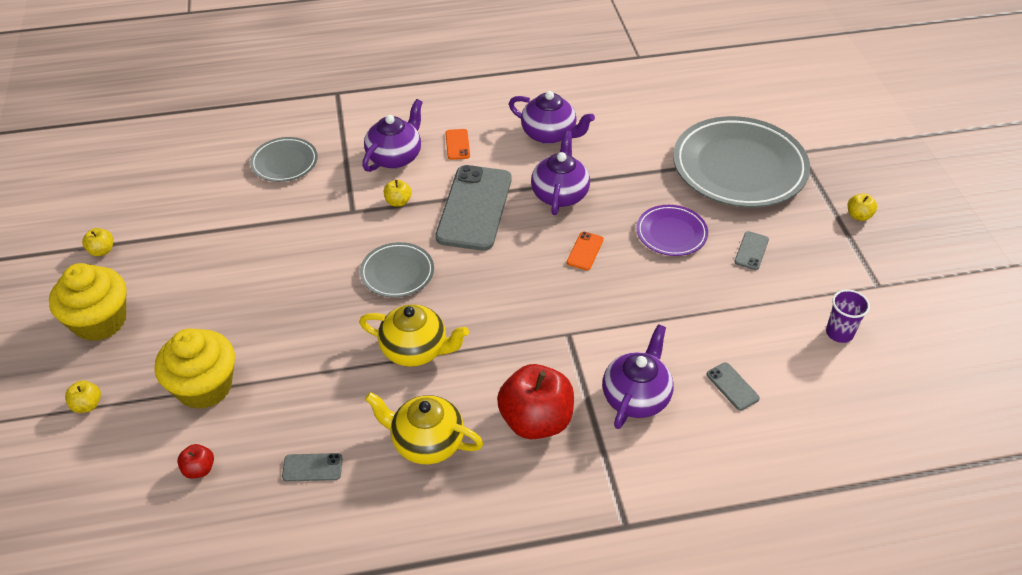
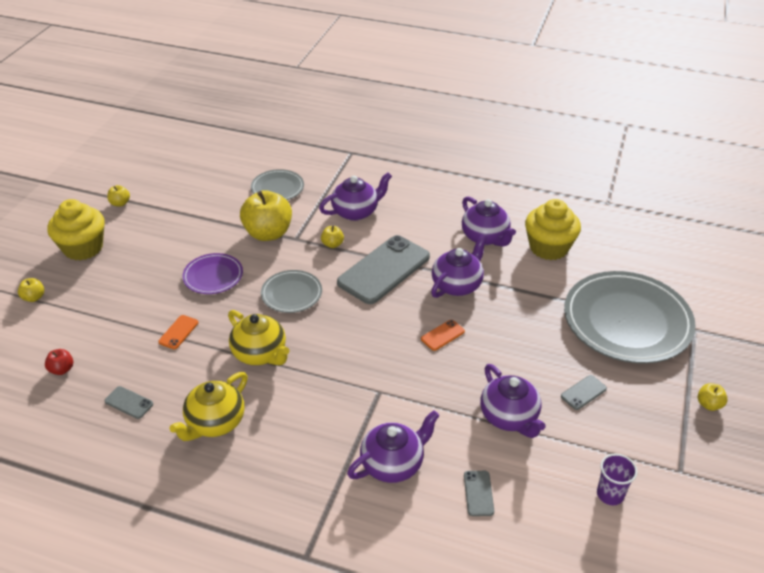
camera: 30 degrees right, 5 degrees down
yellow cupcake [155,328,235,409] -> yellow cupcake moved to [525,199,581,260]
yellow teapot [365,392,484,464] -> yellow teapot turned 105 degrees counterclockwise [170,372,248,441]
orange phone [446,129,470,160] -> orange phone moved to [158,315,199,349]
red apple [497,364,574,439] -> none
purple plate [636,205,708,256] -> purple plate moved to [182,253,243,294]
none -> yellow apple [240,190,292,241]
none -> purple teapot [480,364,546,438]

